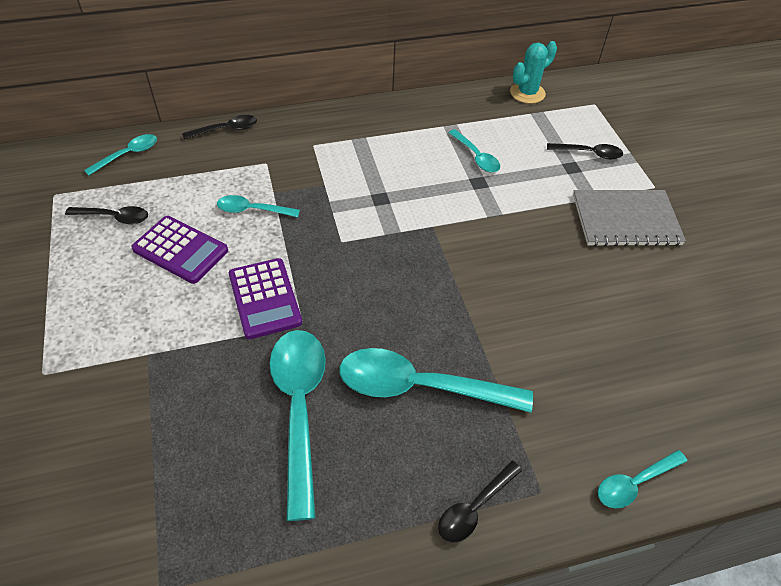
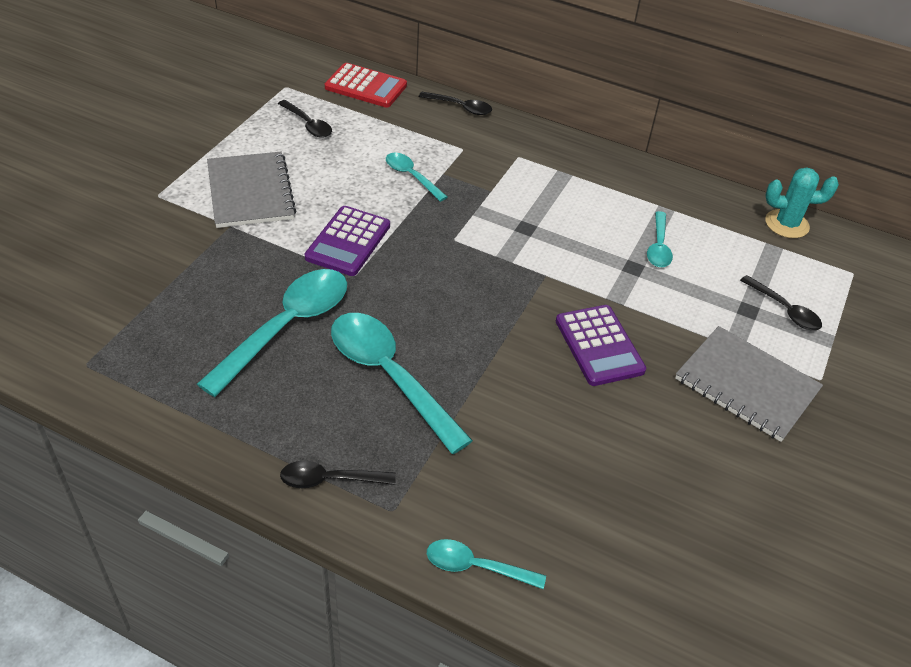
camera: 40 degrees right, 5 degrees down
turquoise spoon [84,134,157,176] -> red calculator [325,63,407,107]
purple calculator [131,216,228,284] -> purple calculator moved to [556,305,646,386]
none -> grey notebook [207,152,297,228]

